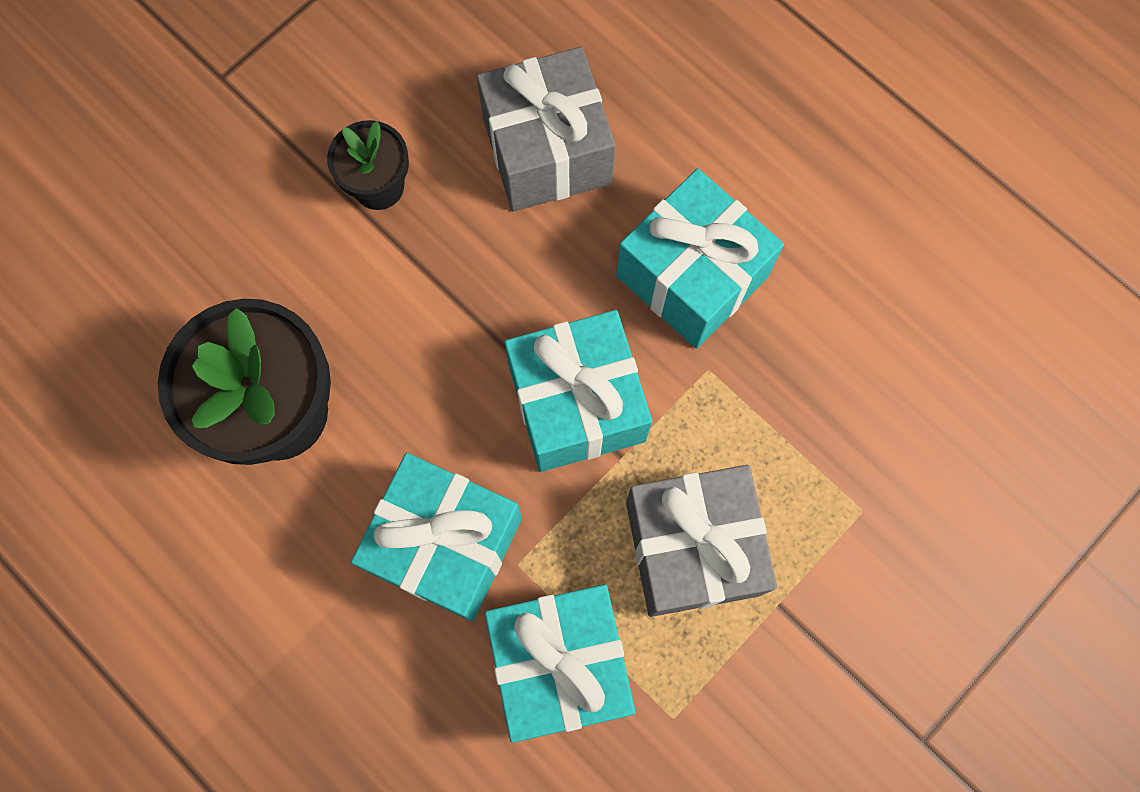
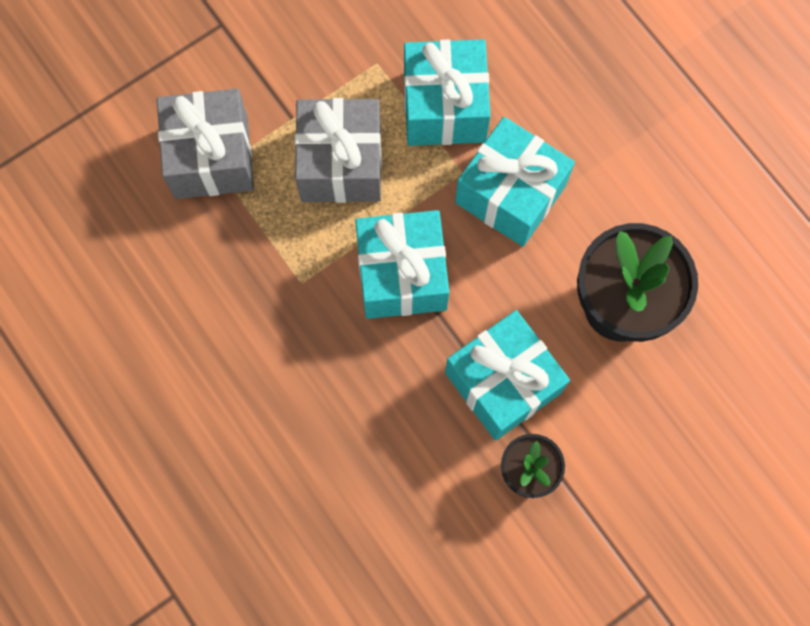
camera: 170 degrees left, 0 degrees up
grey gift [477,47,616,212] -> grey gift moved to [157,89,254,199]
turquoise gift [616,168,784,349] -> turquoise gift moved to [445,310,570,441]

